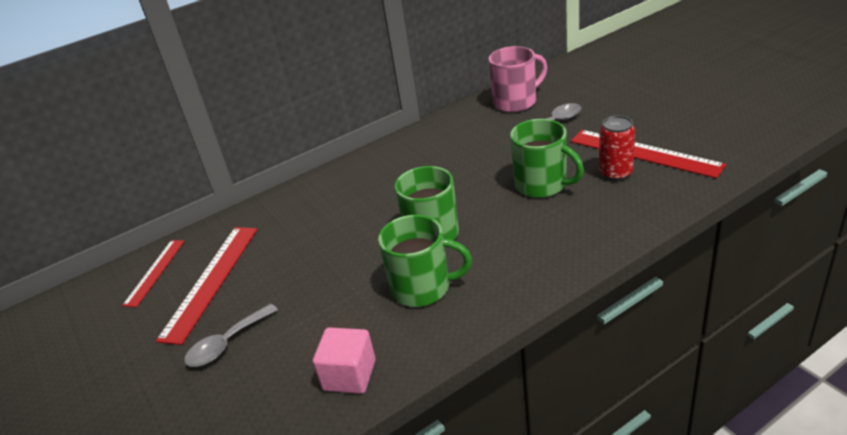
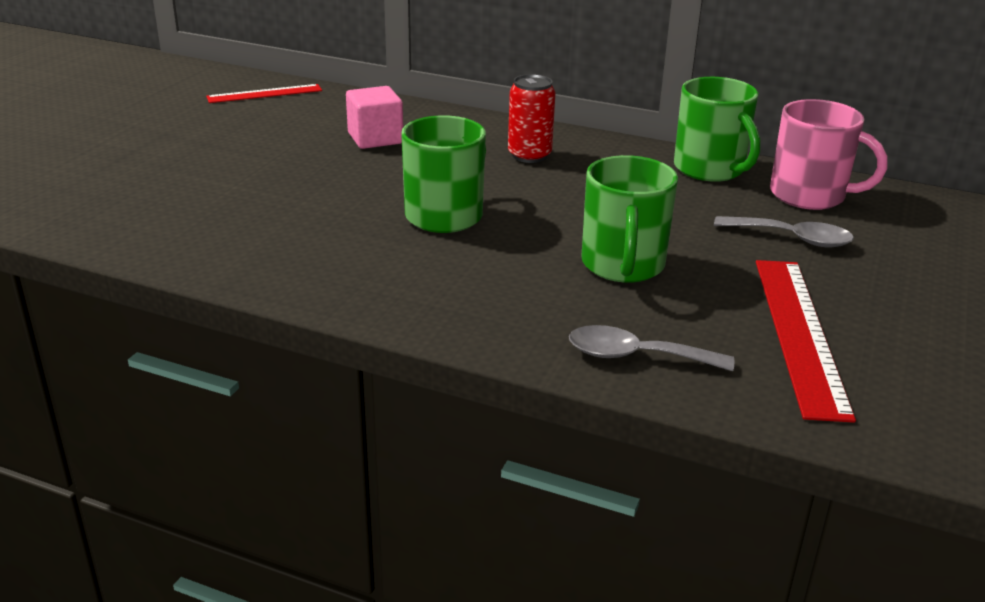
camera: 50 degrees right, 5 degrees down
red ruler [156,227,258,345] -> none
grey spoon [184,304,278,367] -> grey spoon moved to [569,325,734,371]
pink cube [313,327,376,394] -> pink cube moved to [346,86,403,149]
green mug [378,215,472,307] -> green mug moved to [674,77,760,182]
red can [599,115,635,181] -> red can moved to [508,74,556,163]

